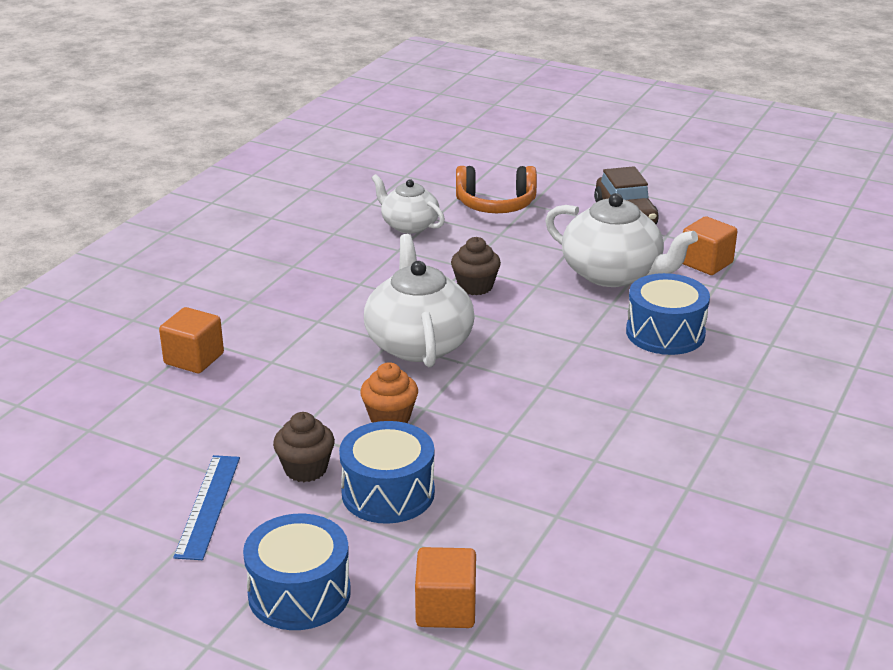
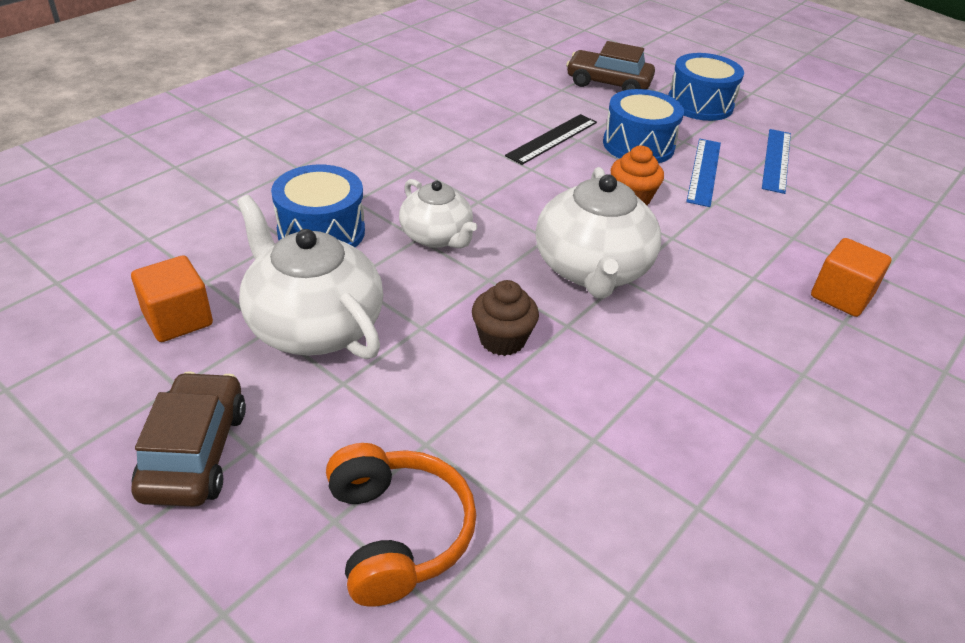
camera: 170 degrees left, 10 degrees up
brown cupcake [273,412,335,482] -> blue ruler [686,139,721,207]
white teapot [372,174,445,234] -> white teapot moved to [399,179,477,248]
orange cube [415,547,476,628] -> brown car [566,41,655,91]
orange headphones [456,166,537,213] -> orange headphones turned 60 degrees clockwise [326,443,476,607]
none -> black ruler [505,114,597,165]

